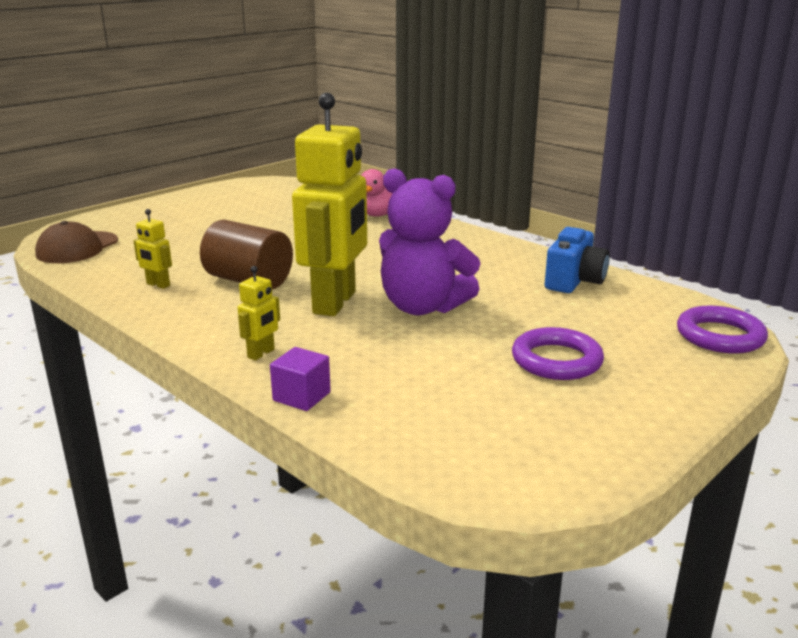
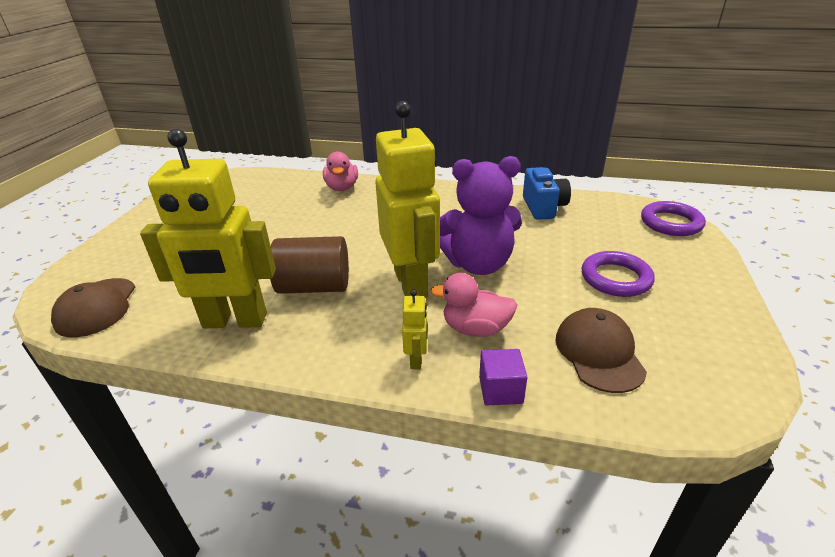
camera: 30 degrees left, 10 degrees up
yellow robot [134,209,172,289] -> yellow robot [140,129,276,328], size x2.47
none -> pink duck [430,273,518,337]
none -> brown cap [555,308,647,393]

